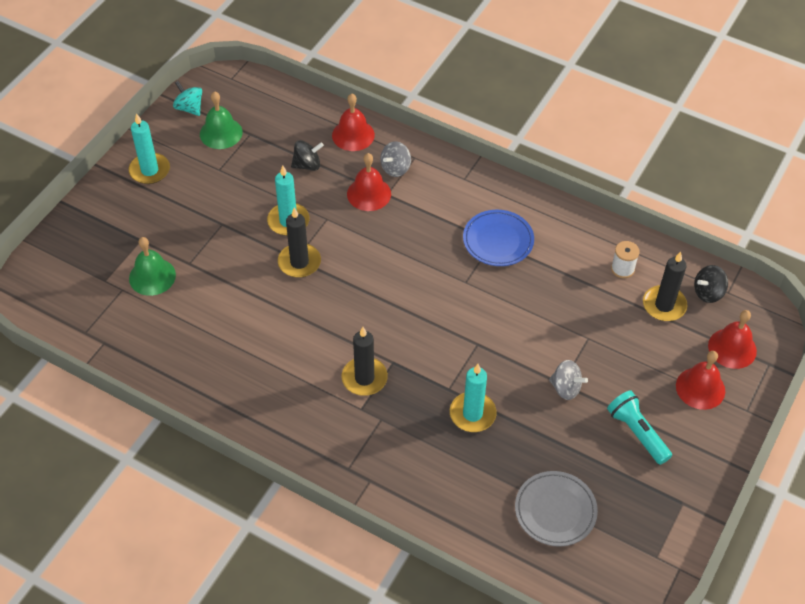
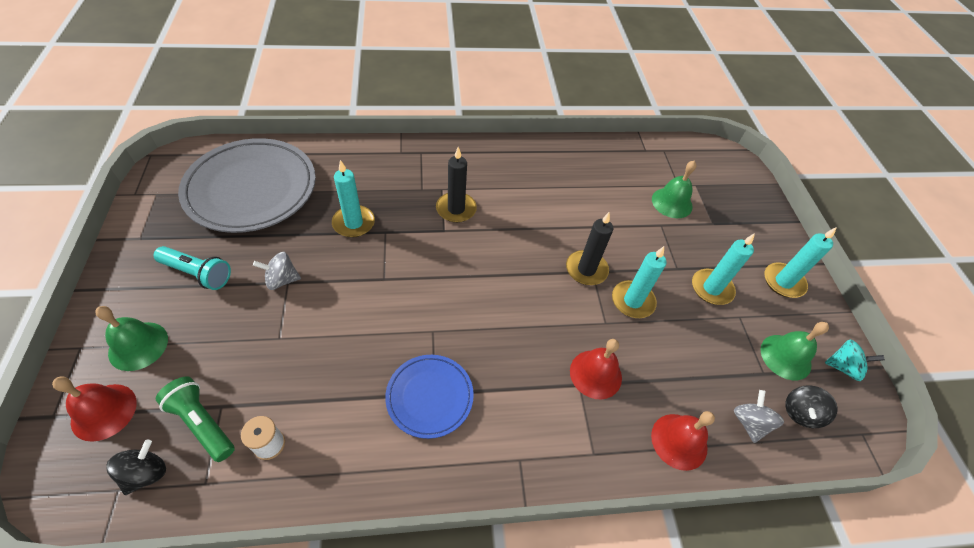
camera: 140 degrees right, 0 degrees up
black spinning top [291,140,324,171] -> black spinning top moved to [785,385,838,428]
grey spinning top [380,141,411,177] -> grey spinning top moved to [734,390,784,443]
grey plate [515,471,598,547] -> grey plate [178,138,316,233], size x1.87
black candle [643,252,688,321] -> green flashlight [156,376,235,462]
red bell [676,351,725,410] -> green bell [95,306,168,371]
none -> turquoise candle [692,233,755,305]

